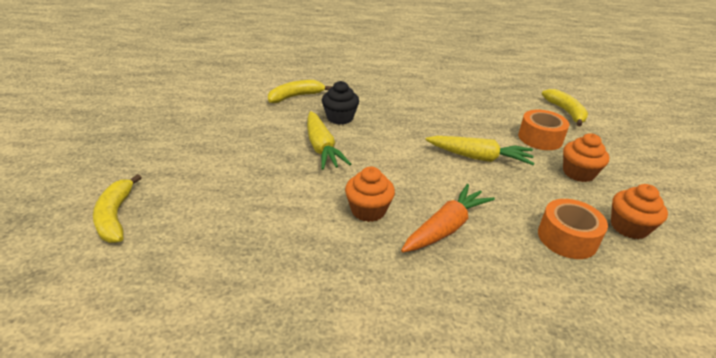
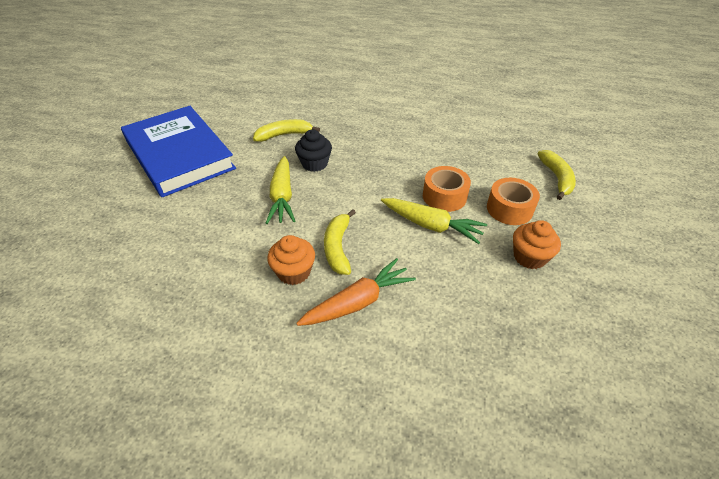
camera: 15 degrees right, 10 degrees up
yellow banana [93,174,142,243] -> yellow banana moved to [324,209,356,275]
orange tape [538,199,608,259] -> orange tape moved to [423,166,471,212]
orange cupcake [611,184,668,239] -> none
none -> blue book [121,106,236,197]

